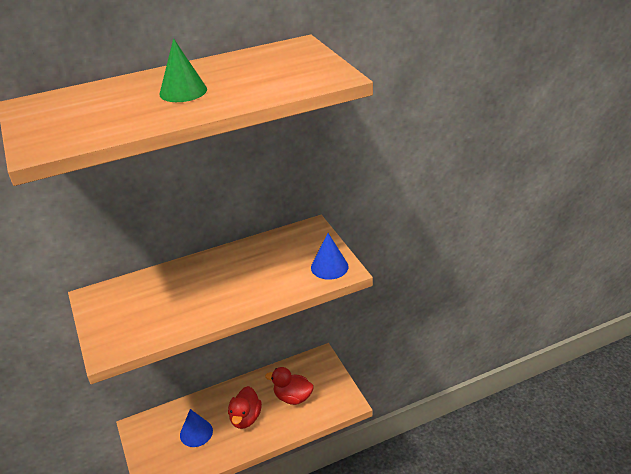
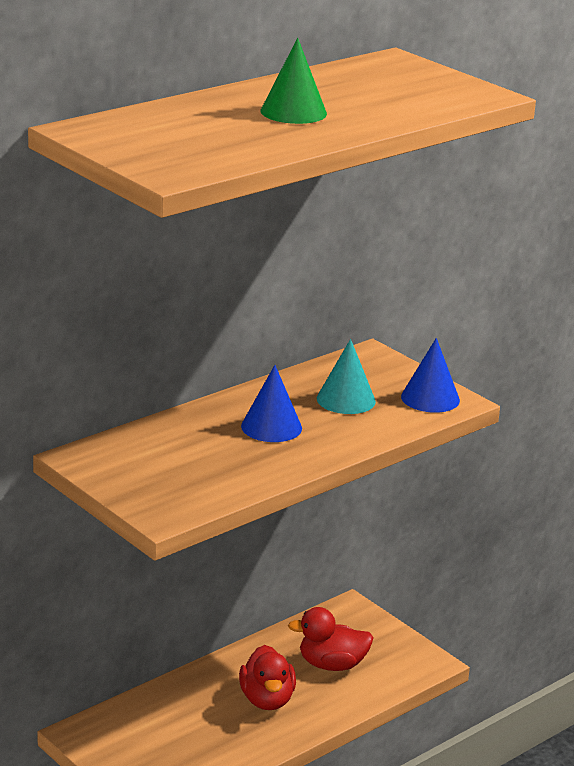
camera: 20 degrees left, 10 degrees down
blue cone [180,409,213,447] -> blue cone moved to [241,365,302,442]
none -> turquoise cone [317,339,376,414]

